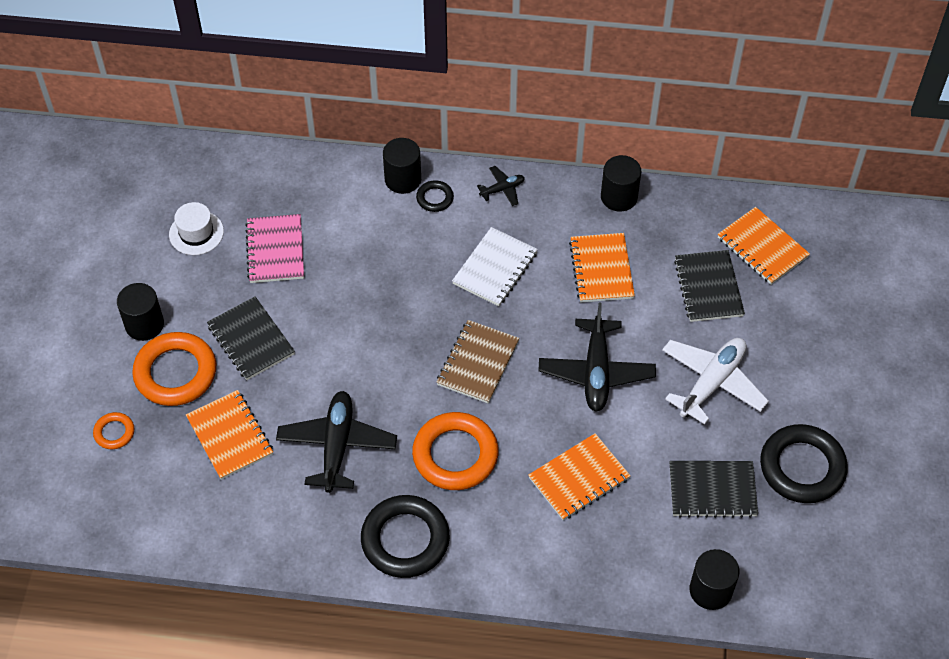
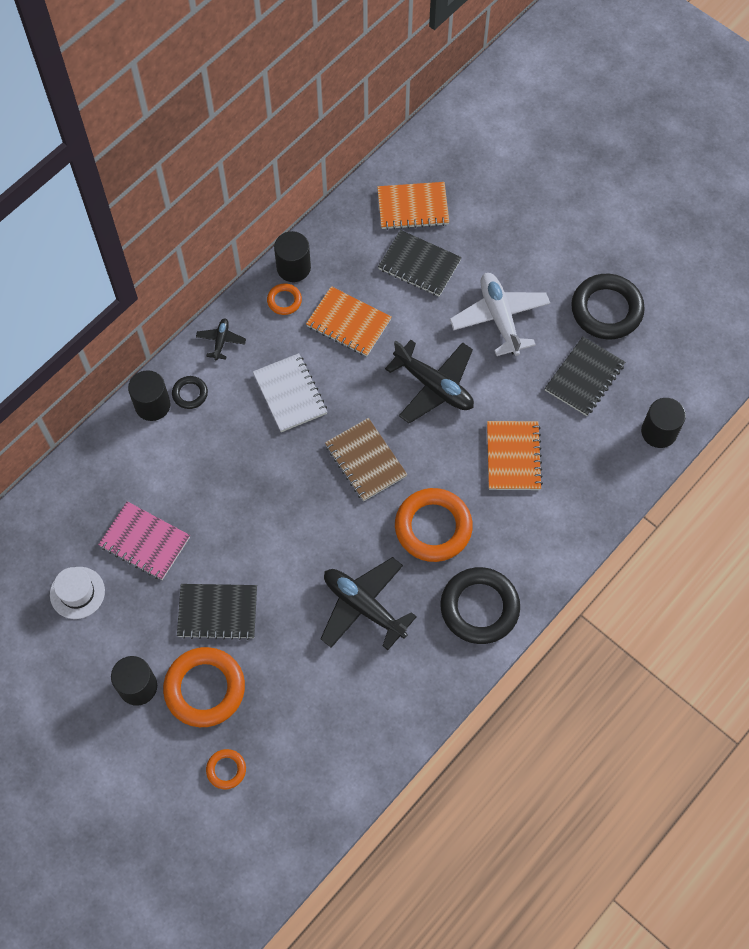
camera: 55 degrees left, 10 degrees up
orange notebook [186,390,273,480] -> none
none -> orange ring [267,283,302,315]

